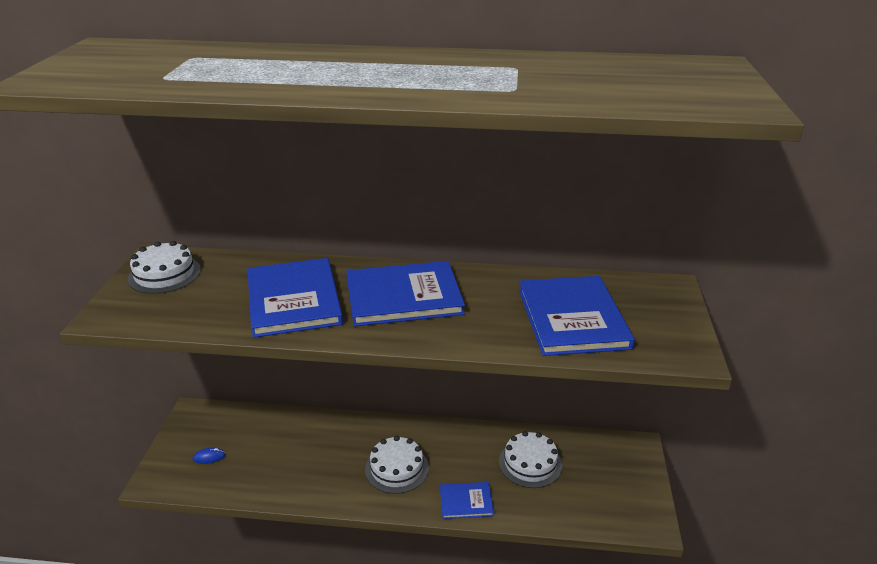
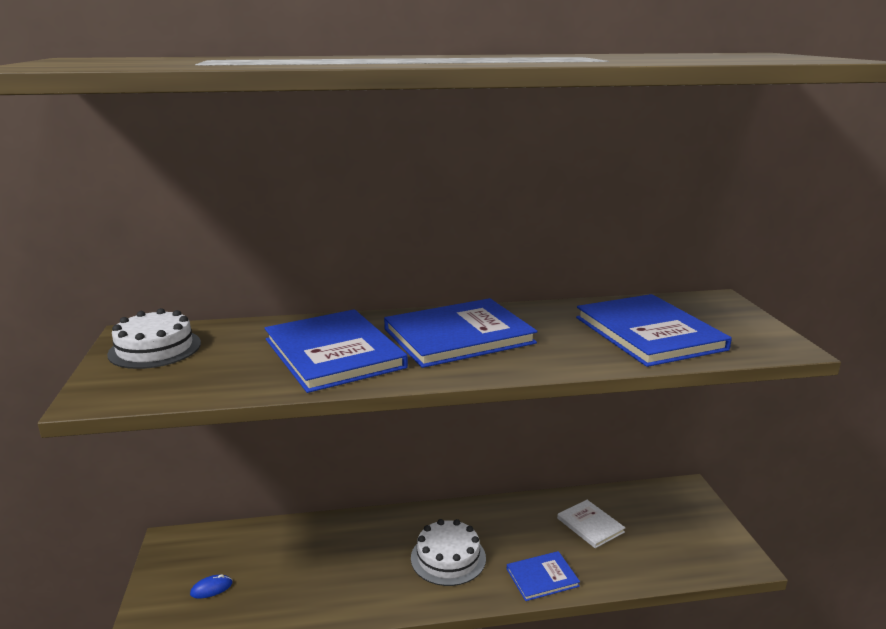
camera: 15 degrees left, 10 degrees down
white cake [499,431,562,488] -> white book [557,500,625,548]

